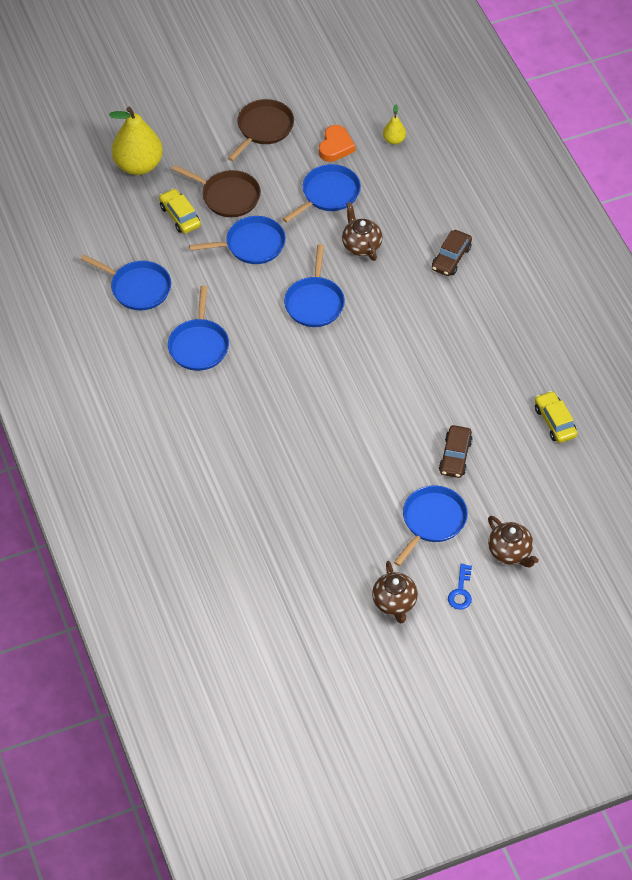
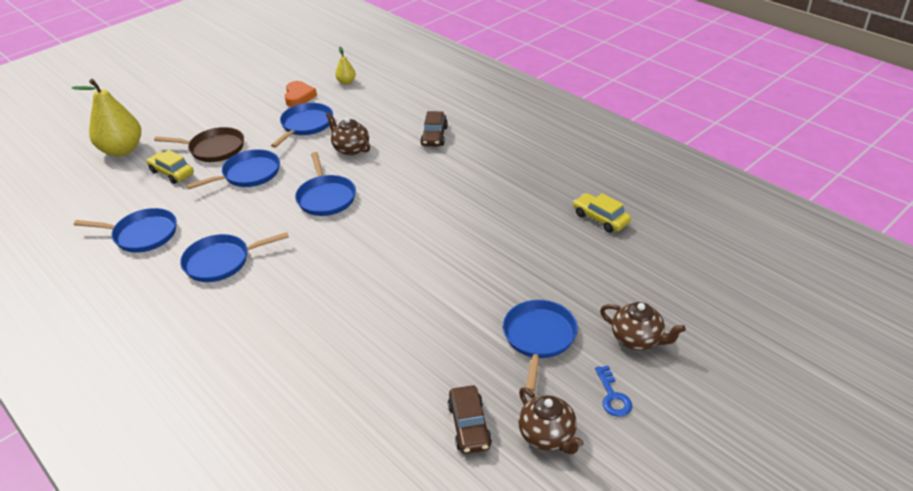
camera: 20 degrees left, 15 degrees down
blue pan [168,286,229,371] -> blue pan turned 90 degrees clockwise [180,232,289,282]
brown pan [228,99,294,161] -> none
brown car [439,425,473,478] -> brown car moved to [448,385,492,454]

